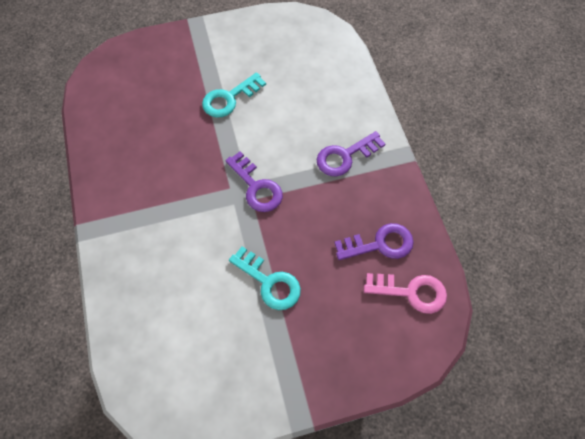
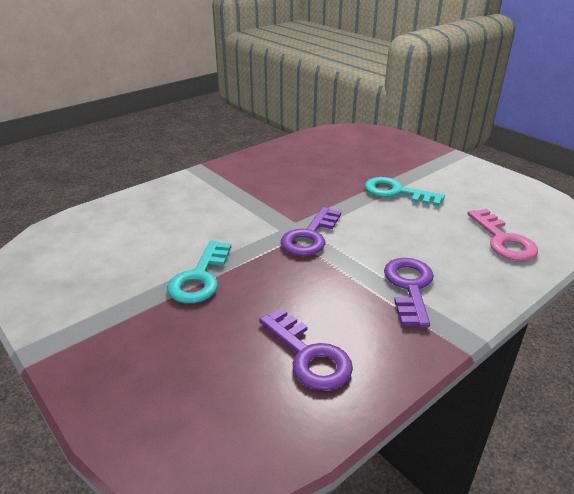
camera: 65 degrees right, 30 degrees down
purple key [317,131,385,176] -> purple key turned 60 degrees clockwise [384,258,434,327]
pink key [364,273,447,314] -> pink key moved to [467,209,538,261]

